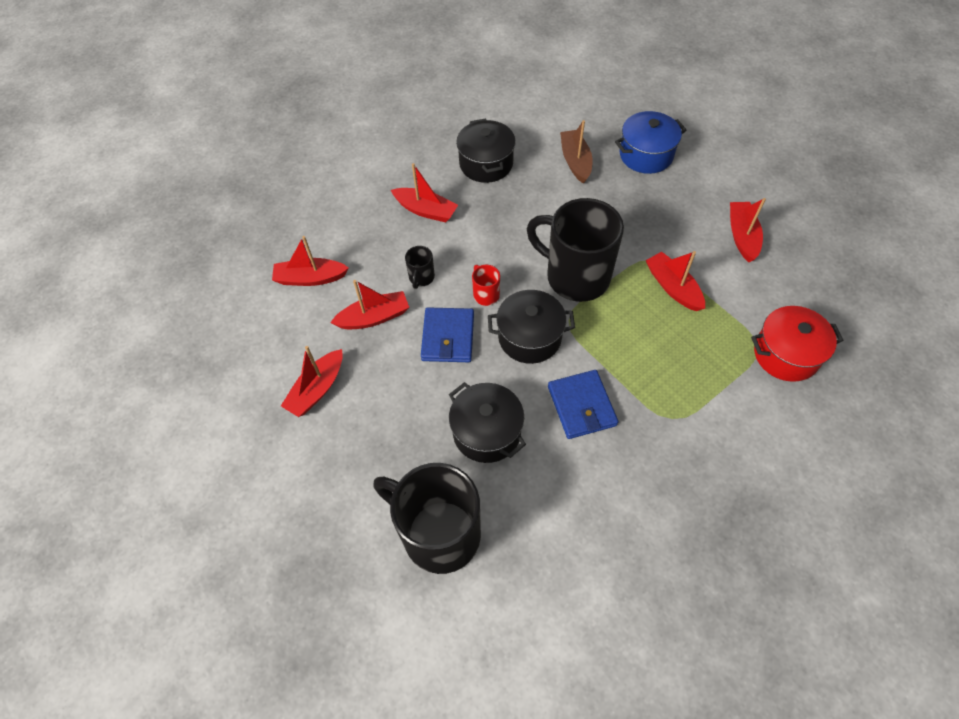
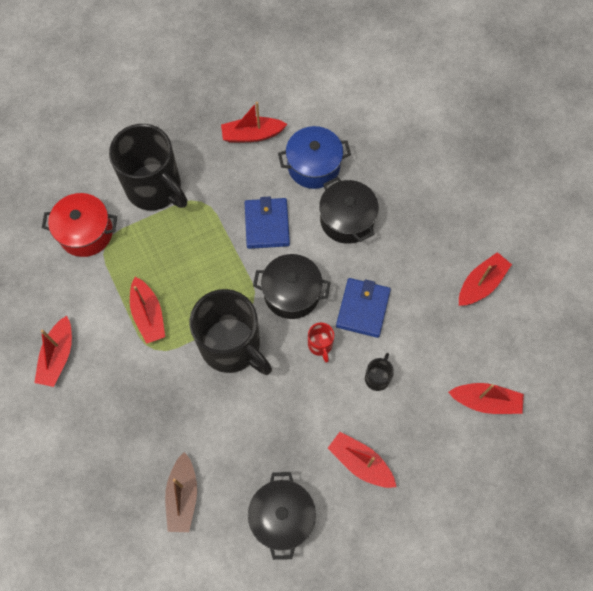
camera: 170 degrees left, 10 degrees up
red boat [330,280,409,329] -> red boat moved to [221,102,288,143]
black mug [374,463,481,574] -> black mug moved to [109,124,187,211]
blue pot [615,111,687,174] -> blue pot moved to [278,126,351,189]

